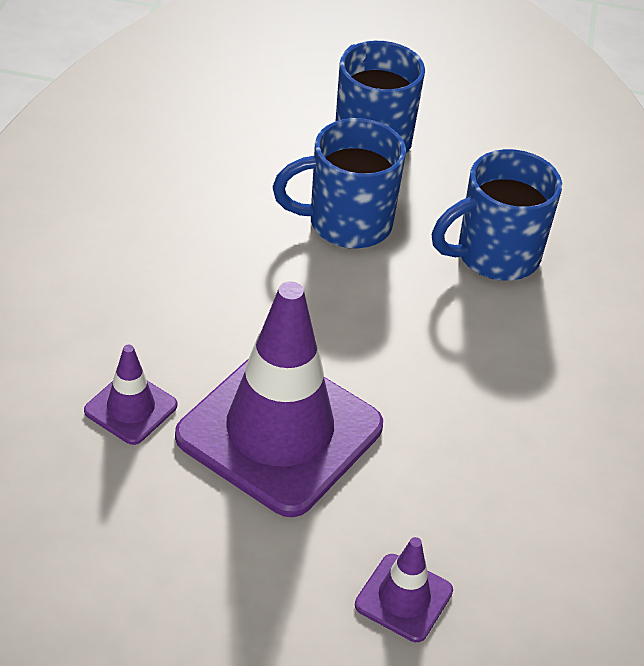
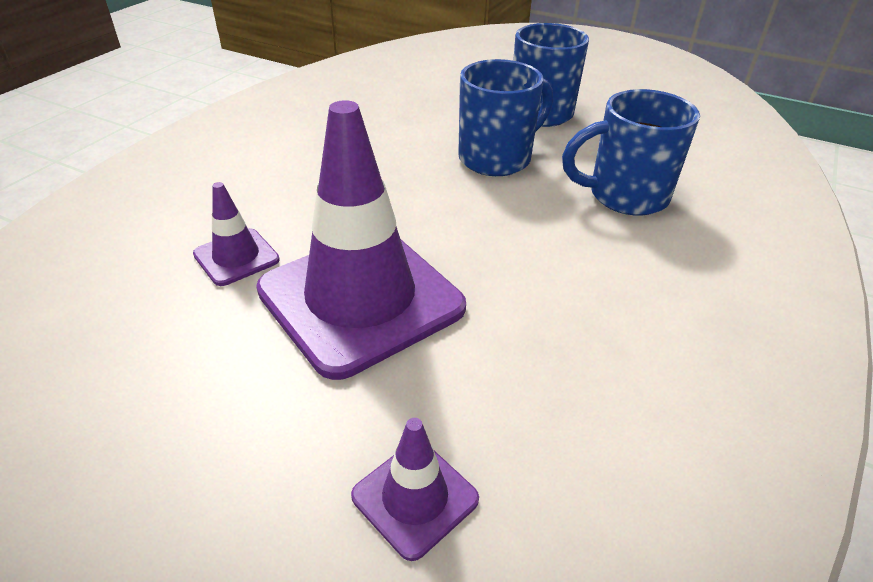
camera: 20 degrees right, 5 degrees down
blue mug [273,118,406,248] -> blue mug turned 135 degrees clockwise [458,59,553,176]

